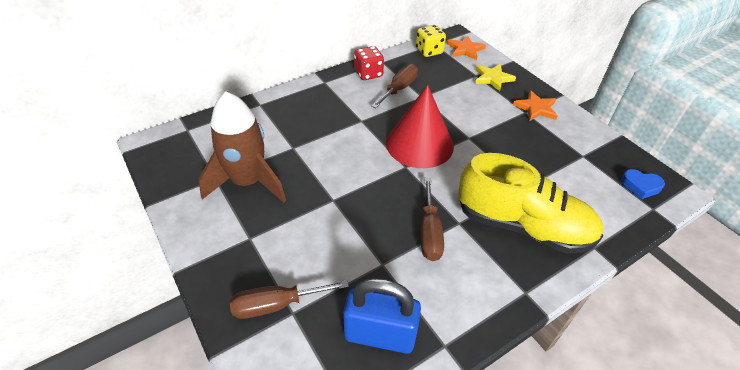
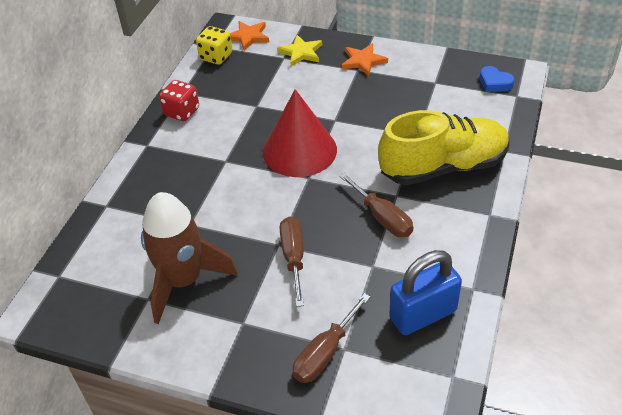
camera: 35 degrees left, 0 degrees up
brown screwdriver [371,64,418,108] -> brown screwdriver moved to [280,217,304,307]
blue heart [621,169,665,199] -> blue heart turned 60 degrees clockwise [479,66,515,92]

